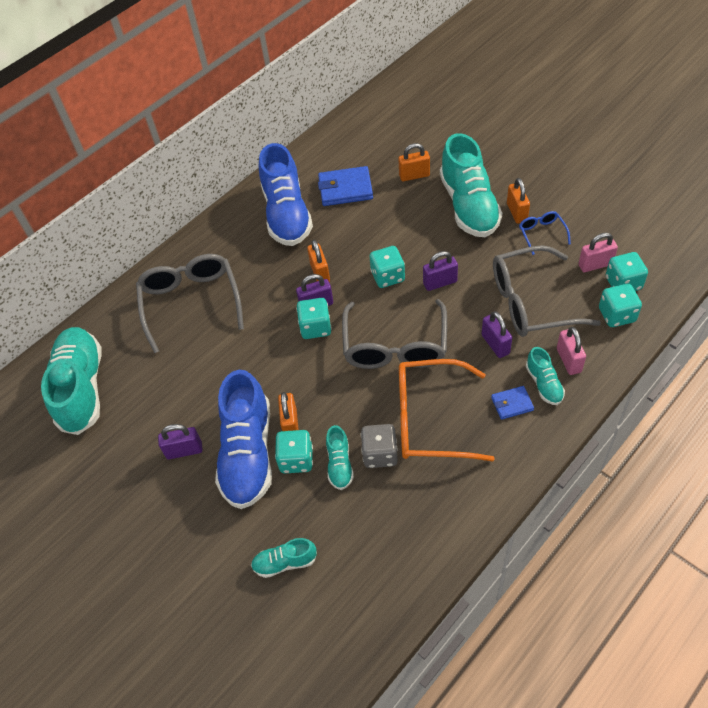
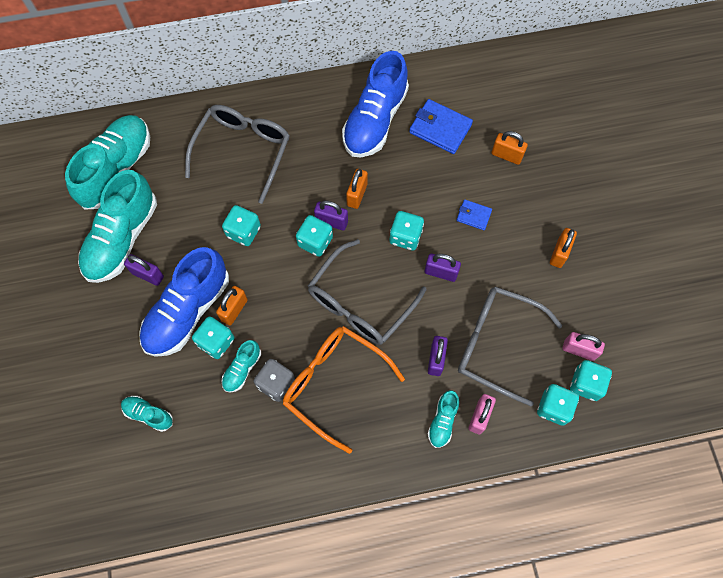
camera: 30 degrees right, 15 degrees up
turquoise shoe [440,133,502,237] -> turquoise shoe moved to [78,170,157,283]
blue wallet [491,386,534,420] -> blue wallet moved to [457,199,492,230]
blue glasses [519,211,571,255] -> none
none -> turquoise dice [222,205,261,246]

